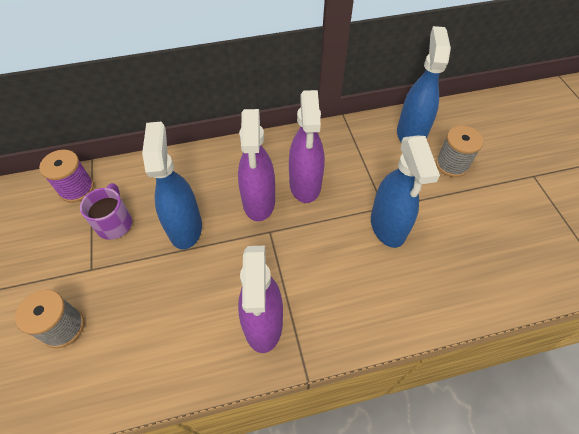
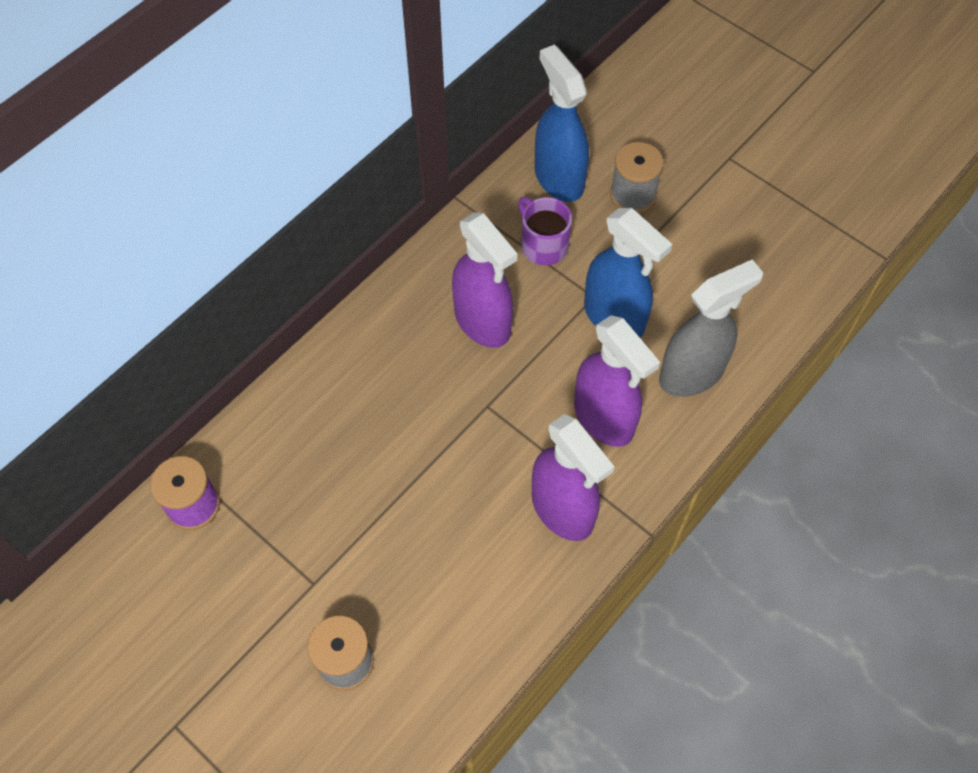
camera: 35 degrees left, 5 degrees up
purple mug [80,183,132,240] -> purple mug moved to [518,197,572,265]
blue spray bottle [142,122,202,249] -> none
purple spray bottle [238,109,275,221] -> purple spray bottle moved to [574,315,660,447]
none -> grey spray bottle [659,259,763,397]

